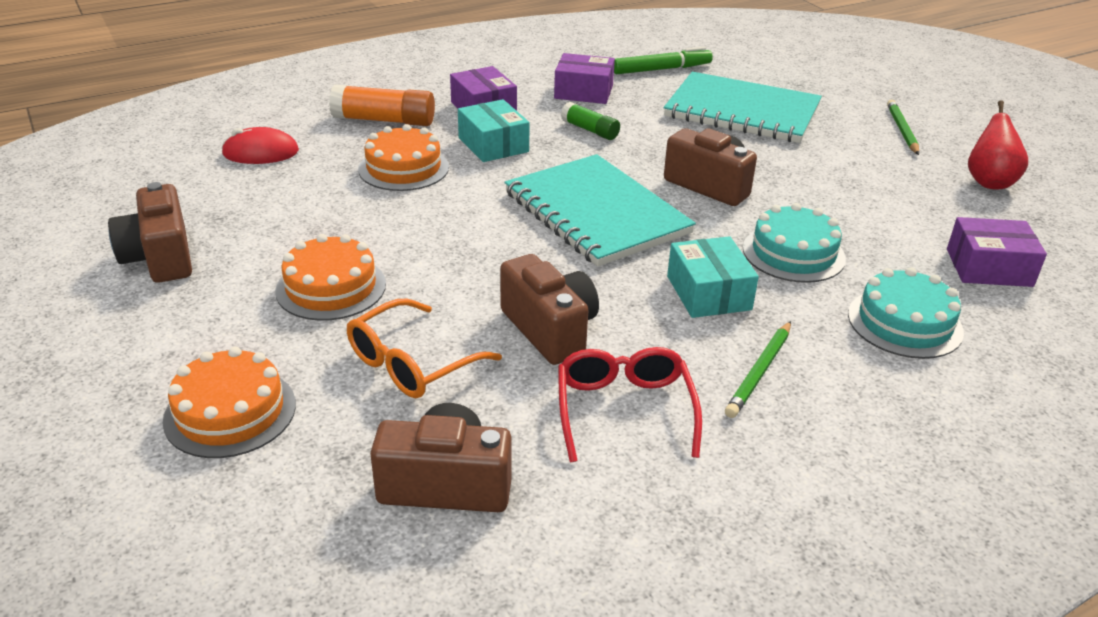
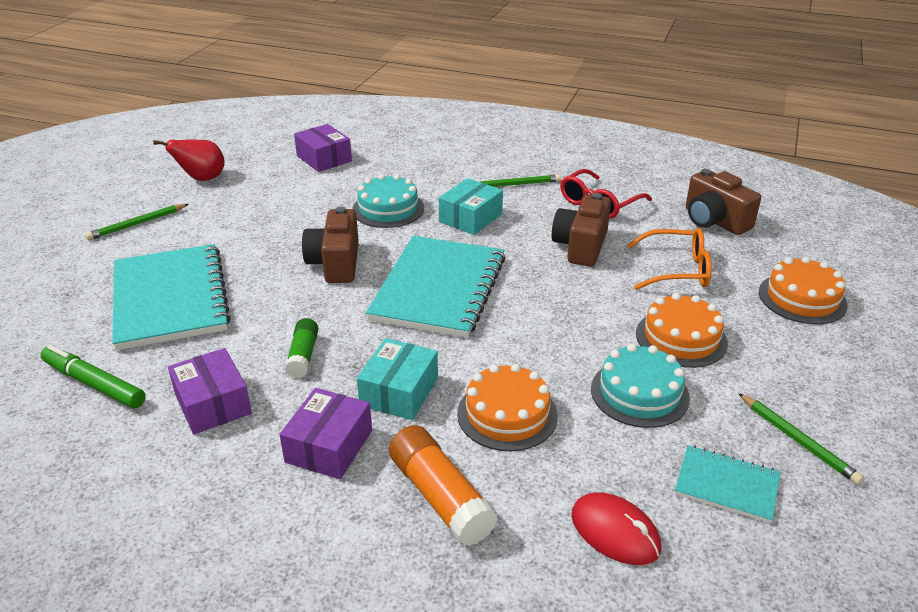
camera: 130 degrees left, 0 degrees up
brown camera [108,182,192,283] -> green pencil [738,393,864,485]
turquoise cake [848,267,964,359] -> turquoise cake moved to [591,344,690,428]
none -> turquoise notebook [675,445,780,523]

